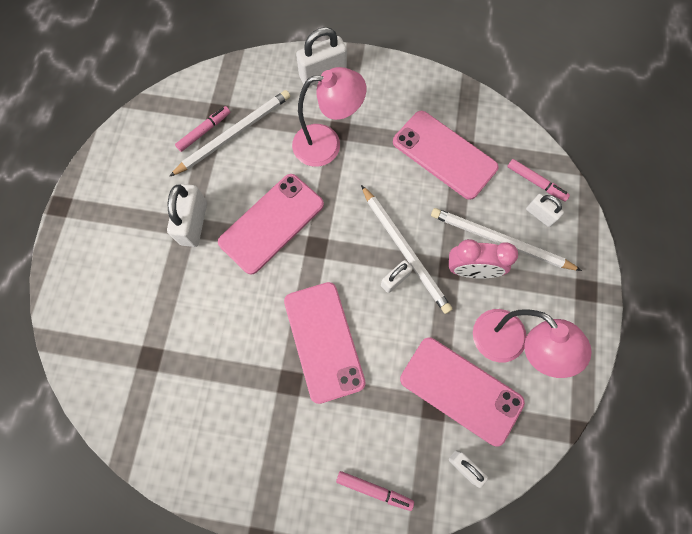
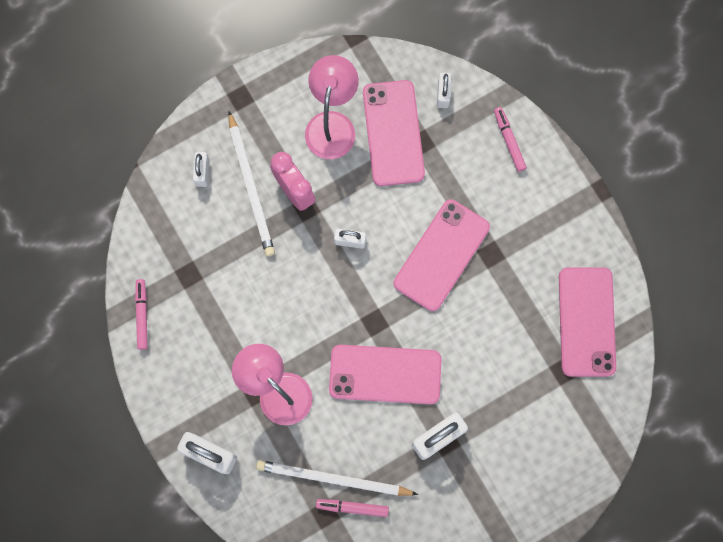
camera: 130 degrees left, 5 degrees up
white pencil [361,185,452,314] -> none
pink phone [393,111,498,200] -> pink phone moved to [559,268,616,377]
pink marker [507,159,570,202] -> pink marker moved to [135,279,148,350]

